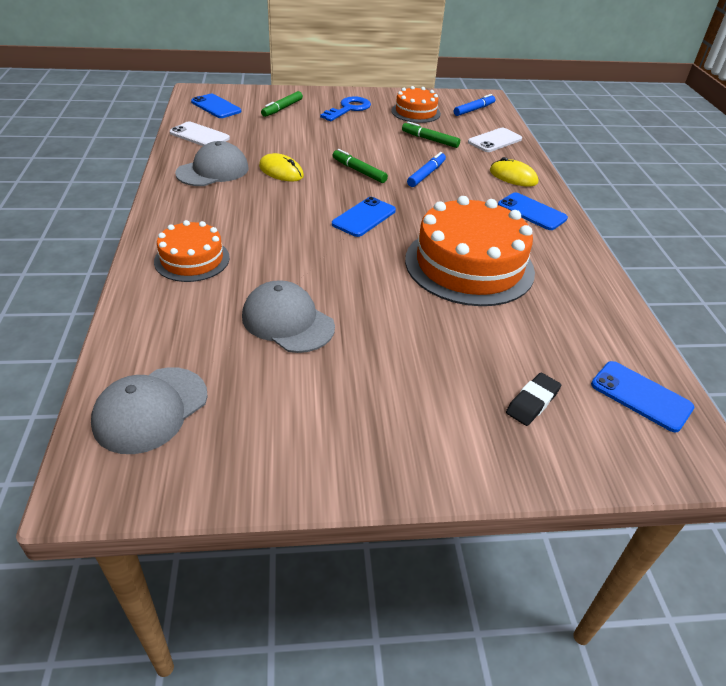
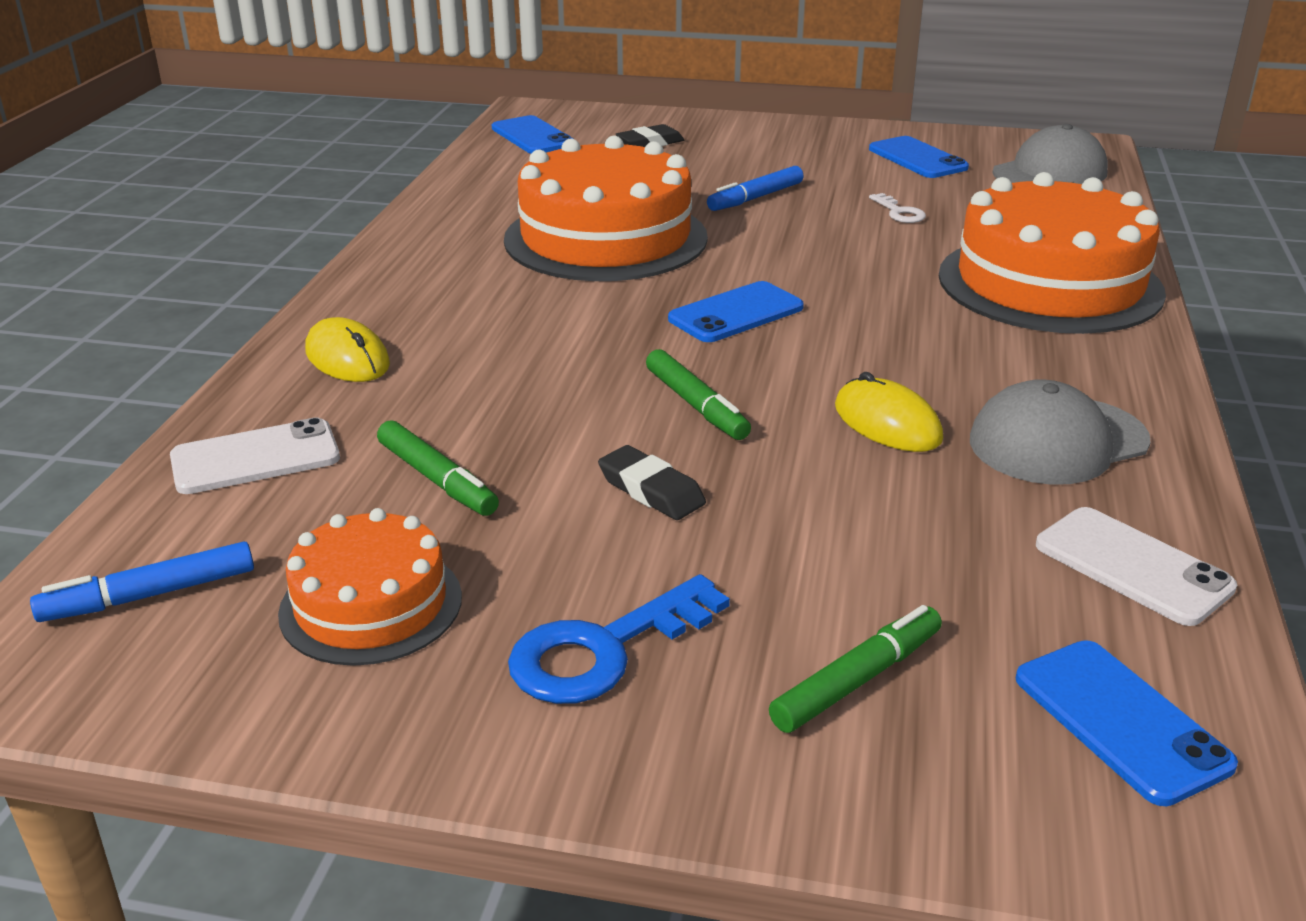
camera: 160 degrees left, 10 degrees down
orange cake [154,220,230,282] -> orange cake [939,172,1166,334], size x1.81
grey cap [242,280,335,353] -> white key [869,193,926,223]
blue marker [407,152,446,187] -> blue marker moved to [707,166,804,211]
blue phone [498,192,568,230] -> blue phone moved to [869,136,969,178]
none -> black eraser [598,445,706,520]

